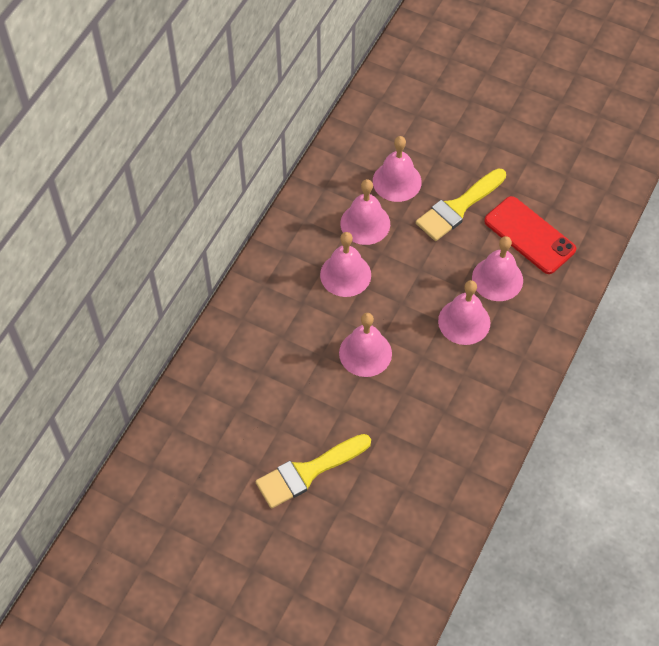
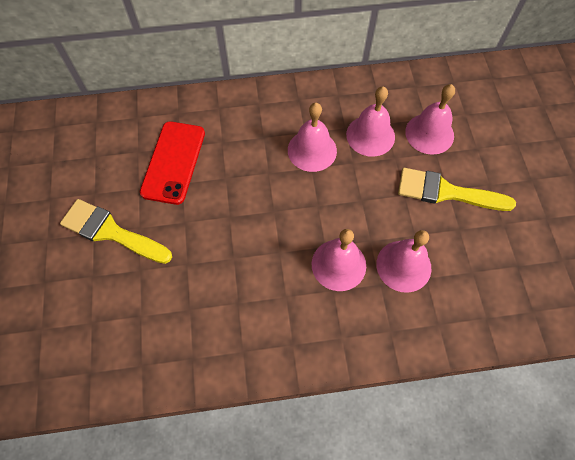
camera: 55 degrees right, 5 degrees up
pink bell [339,313,392,377] -> none
red phone [484,196,576,274] -> red phone moved to [140,121,205,205]

